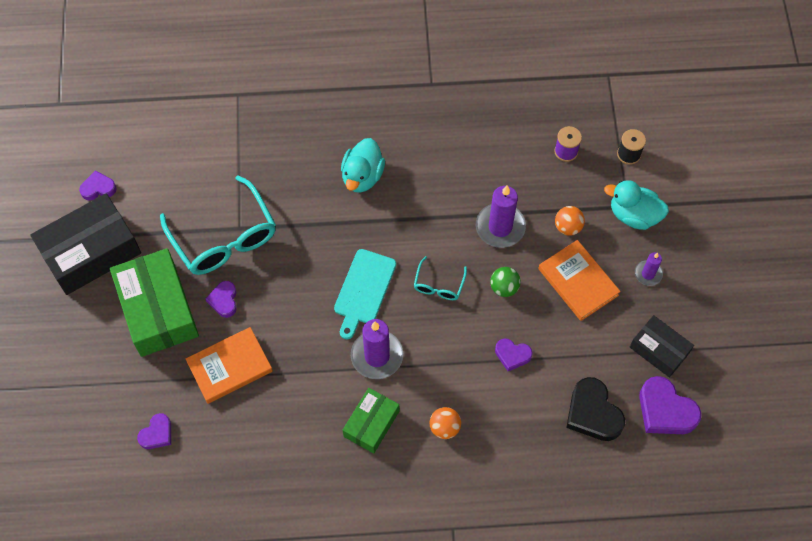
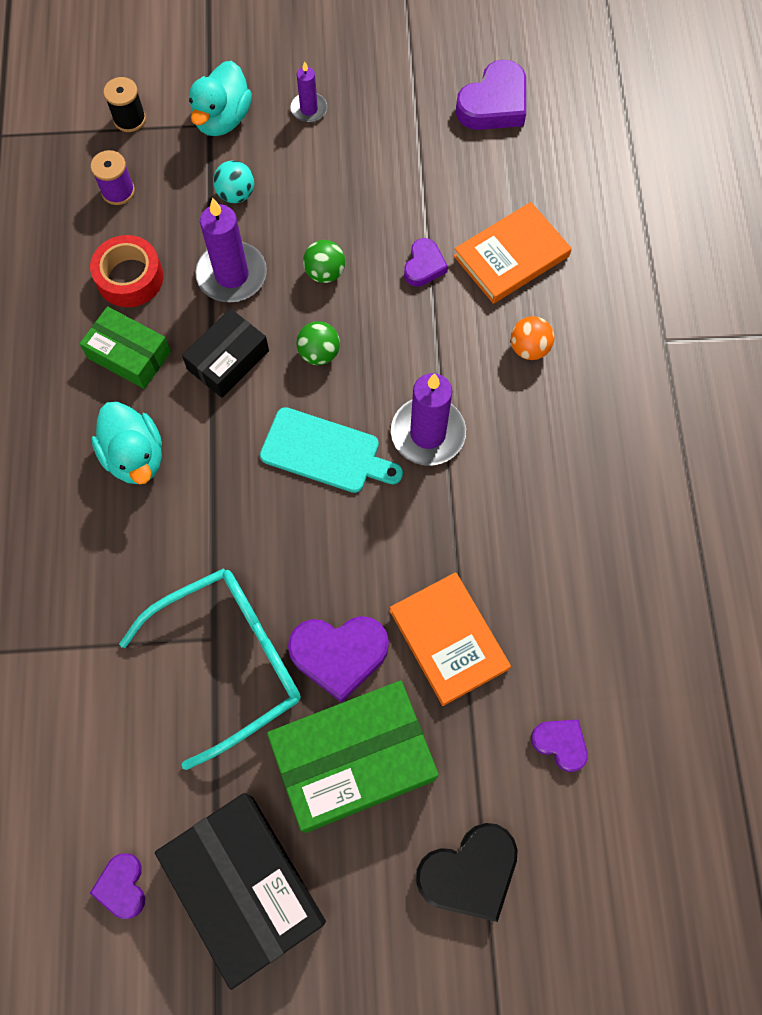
camera: 90 degrees left, 5 degrees up
purple heart [206,281,237,318] -> purple heart [288,616,389,703], size x1.72
turquoise duck [341,138,385,193] -> turquoise duck turned 45 degrees clockwise [91,402,162,484]
green box [343,388,399,454] -> green box moved to [79,306,171,389]
turquoise glasses [414,256,467,300] -> green ball [296,321,340,365]
orange book [538,240,621,321] -> orange book moved to [454,202,572,304]
orange ball [555,206,585,236] -> turquoise ball [213,160,254,203]
black heart [566,377,625,441] -> black heart moved to [416,823,518,922]
black box [630,315,694,378] -> black box moved to [182,308,269,398]
none -> red tape [90,235,163,307]

